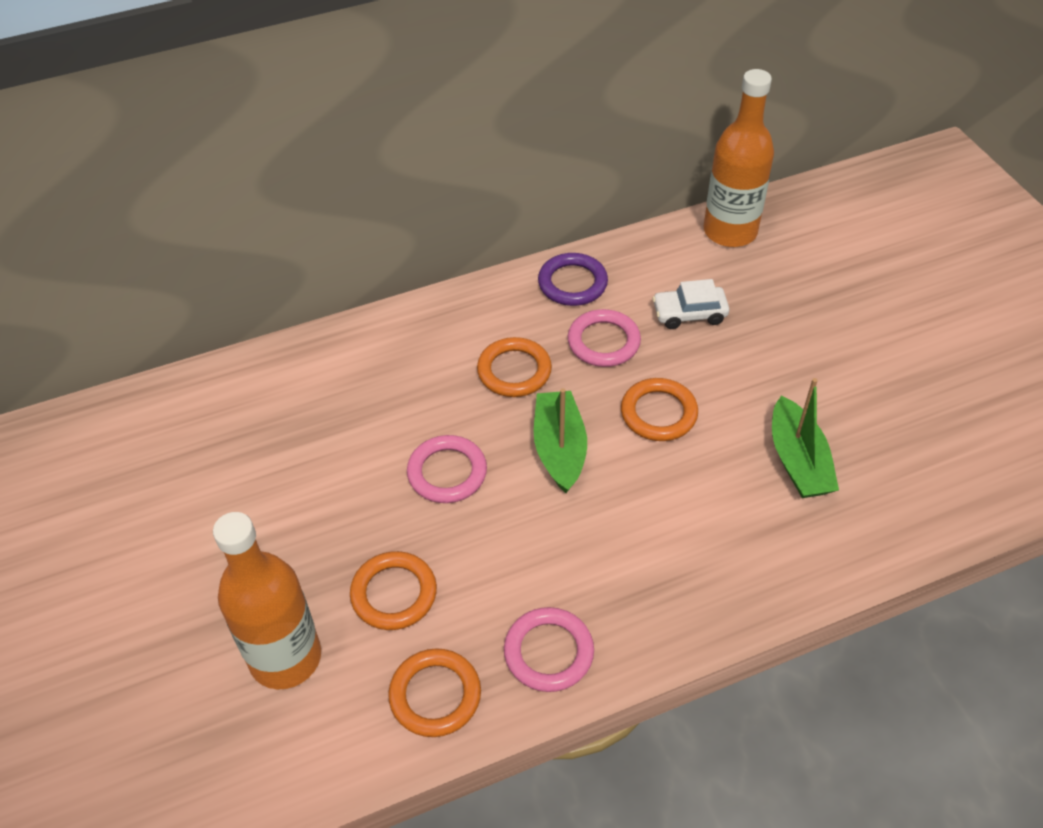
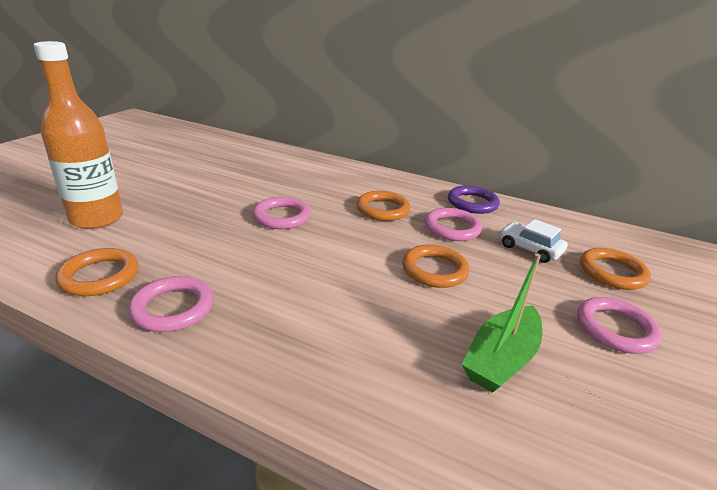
camera: 45 degrees right, 20 degrees down
orange ring [350,551,437,630] -> orange ring moved to [580,248,651,290]
green boat [534,388,587,493] -> none
orange bottle [704,69,774,247] -> none
none -> pink ring [577,297,662,354]

